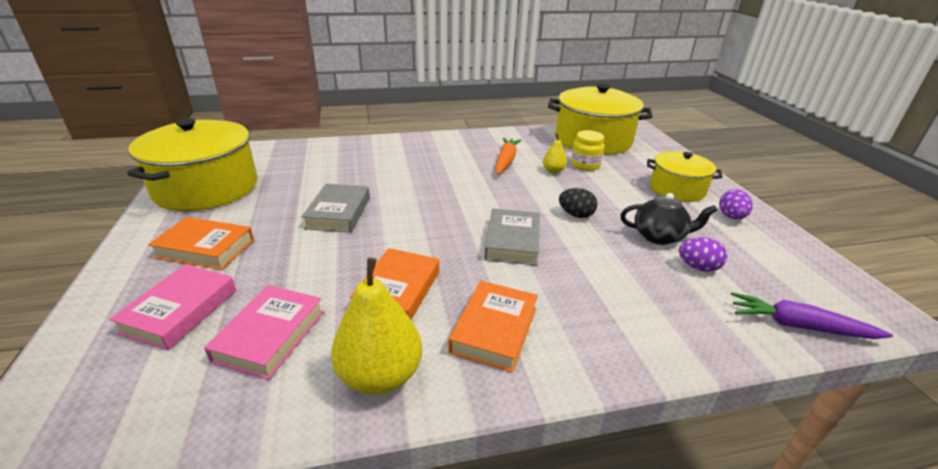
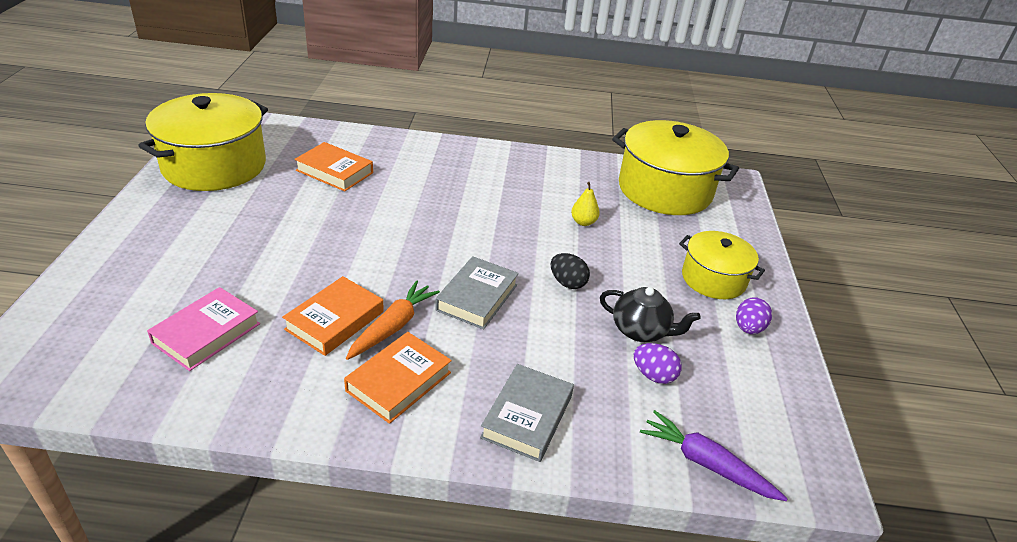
camera: 15 degrees right, 5 degrees up
pink book [109,264,236,350] -> none
orange book [148,217,254,270] -> orange book moved to [295,142,373,191]
grey book [302,184,370,233] -> grey book moved to [480,364,574,462]
yellow pear [331,258,422,395] -> none
orange carrot [495,138,522,175] -> orange carrot moved to [346,280,440,360]
yellow jar [571,130,604,171] -> none

